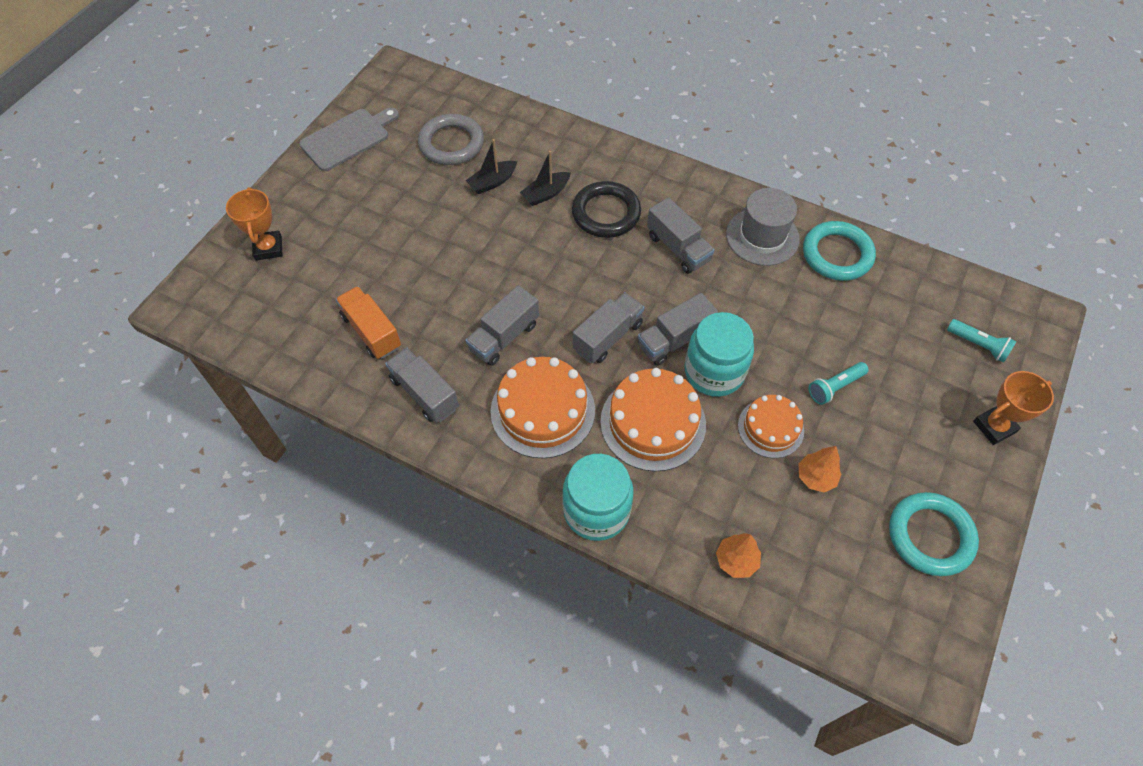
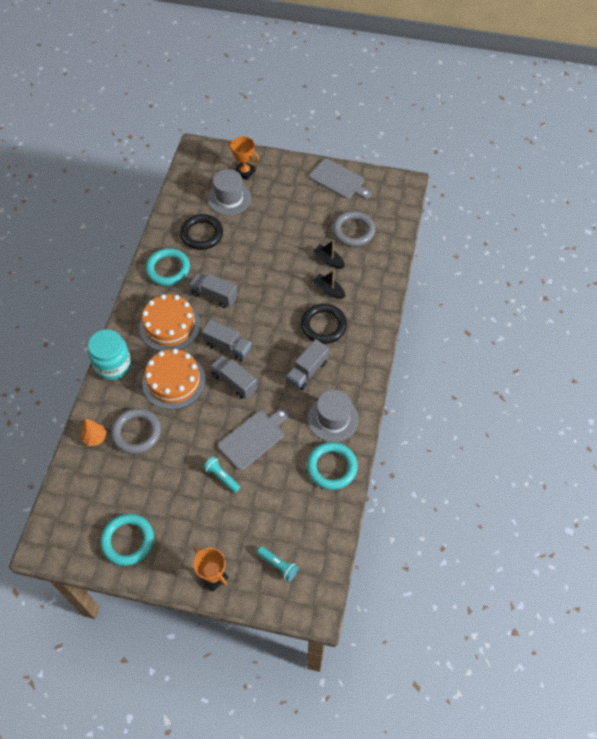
camera: 75 degrees right, 0 degrees up
orange trophy [226,187,283,261] -> orange trophy turned 60 degrees clockwise [228,136,259,180]
orange truck [336,286,401,359] -> black ring [180,214,223,250]
grey truck [385,347,459,423] -> turquoise ring [145,248,190,286]
turquoise jar [685,312,754,397] -> none
orange cake [738,395,804,458] -> none
orange tree [799,446,841,492] -> none
turquoise flashlight [947,319,1017,363] -> turquoise flashlight turned 75 degrees counterclockwise [257,546,299,581]
none -> grey ring [111,408,161,454]
none -> grey hat [208,169,251,215]
none -> grey cutting board [218,409,288,470]

